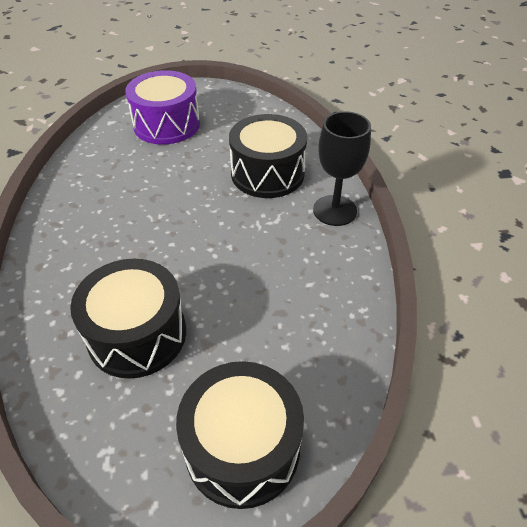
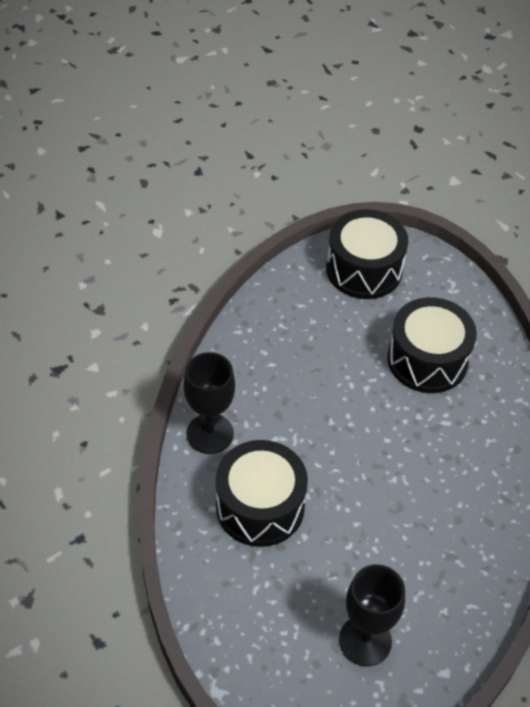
camera: 165 degrees left, 5 degrees up
purple drum [125,70,200,145] -> black goblet [339,564,405,666]

